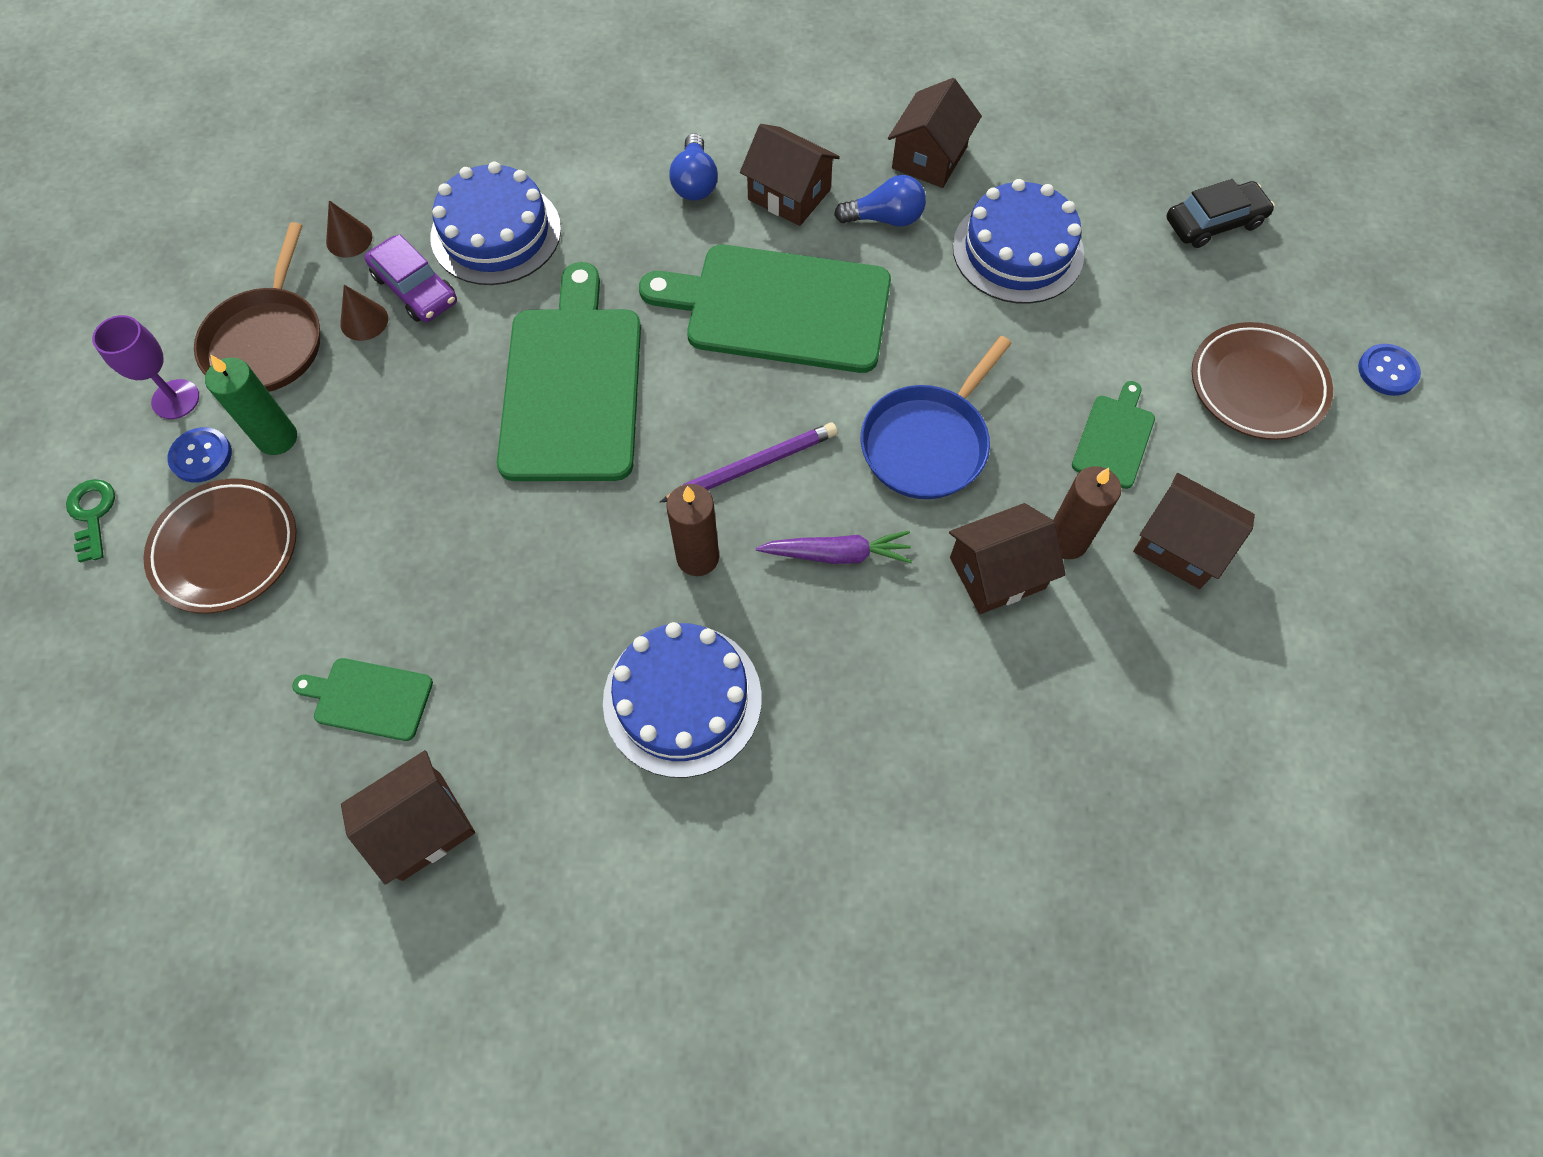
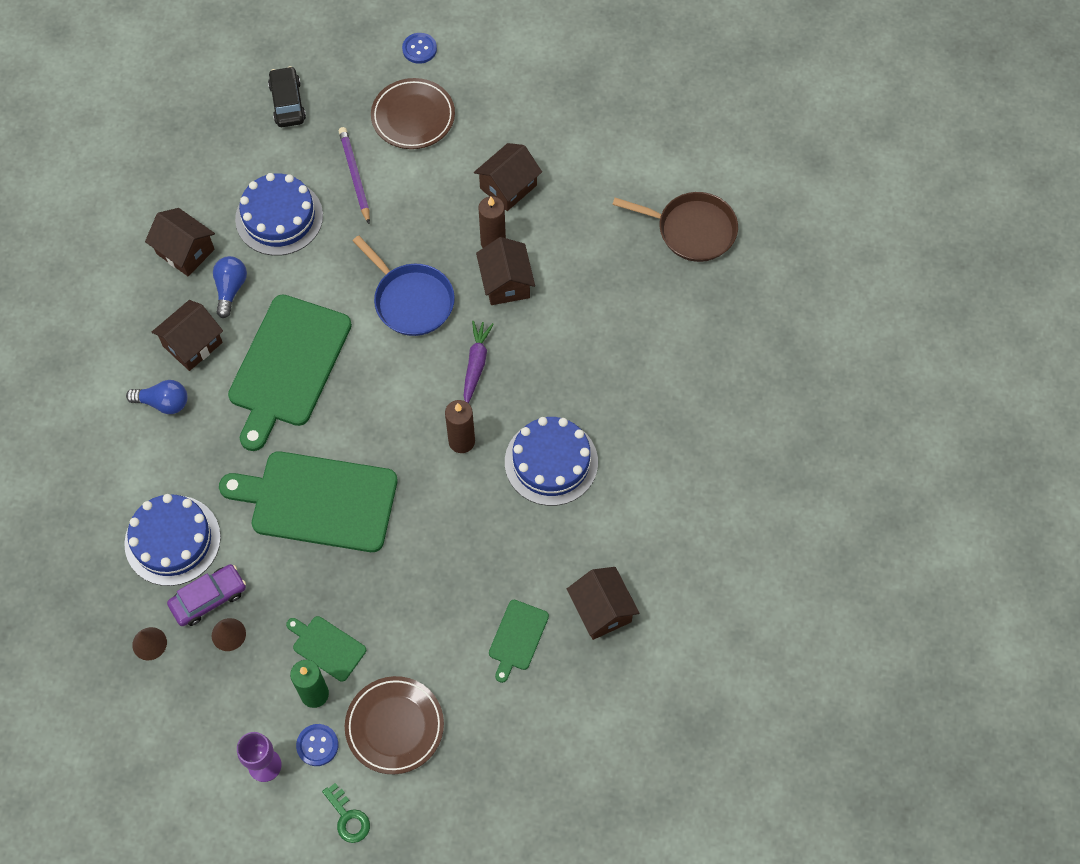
camera: 80 degrees left, 0 degrees up
green key [66,479,115,563] -> green key turned 120 degrees counterclockwise [322,783,370,843]
brown pan [194,222,320,392] -> brown pan moved to [612,192,738,262]
purple pencil [660,423,838,502] -> purple pencil moved to [339,127,370,224]
green cutting board [1072,381,1155,489] -> green cutting board moved to [286,616,366,682]

